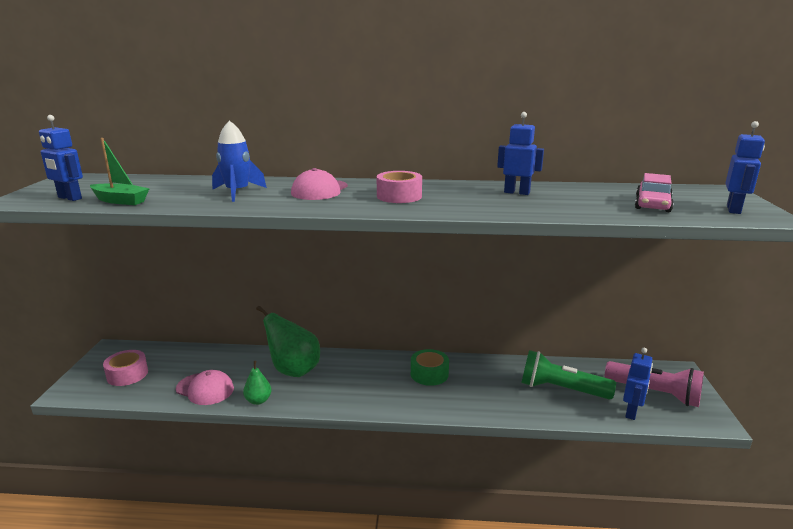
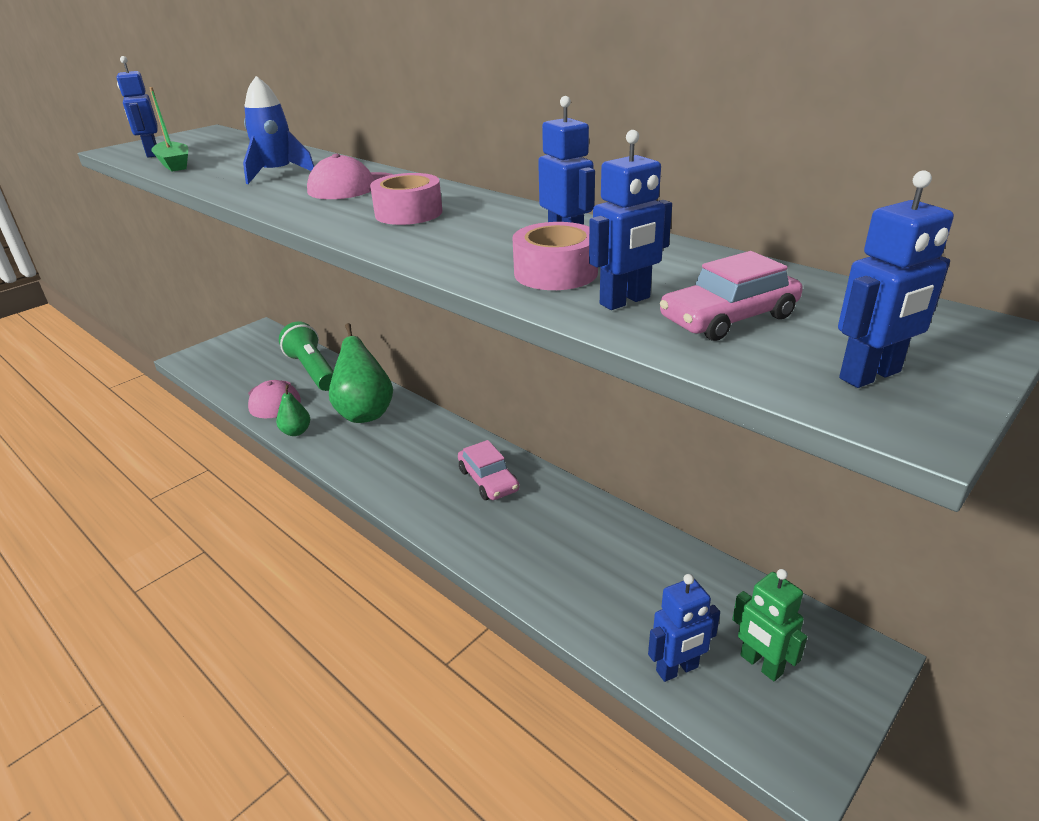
camera: 40 degrees right, 10 degrees up
pink tape [103,350,148,386] -> pink tape moved to [512,222,598,290]
green tape [411,349,449,386] -> pink car [458,440,519,500]
green flashlight [521,350,616,399] -> green flashlight moved to [279,321,334,391]
pink flashlight [605,361,704,407] -> green robot [732,569,807,681]
none -> blue robot [589,130,672,310]

